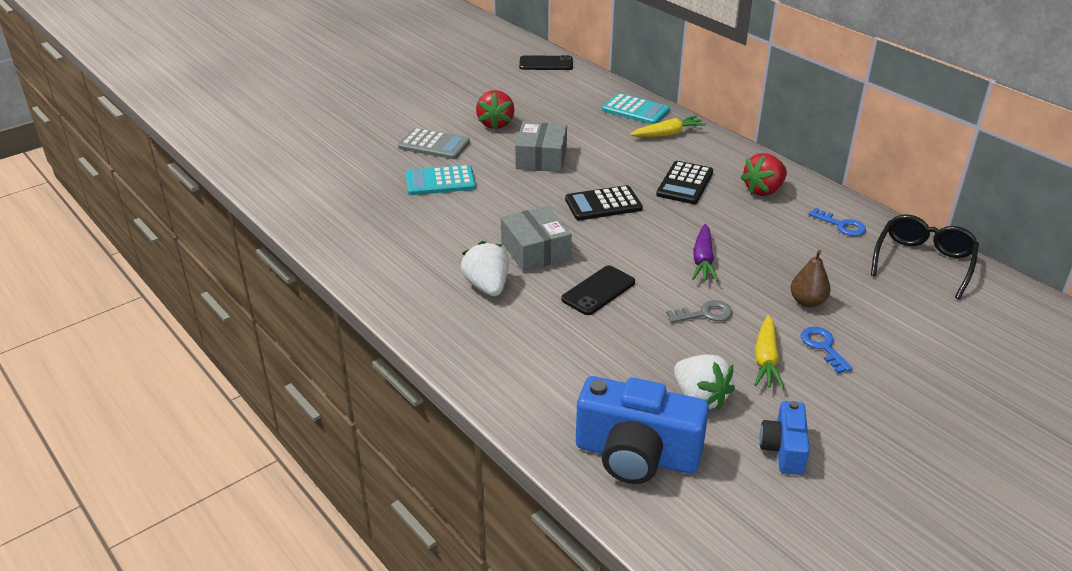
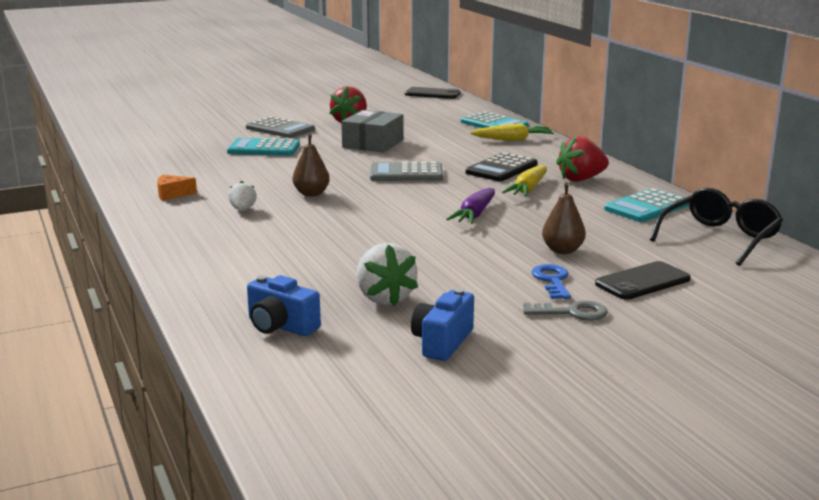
camera: 15 degrees right, 15 degrees down
white strawberry [461,241,509,296] -> white strawberry [228,181,257,211], size x0.57
grey box [501,206,572,272] -> brown pear [293,134,330,197]
black phone [561,266,635,315] -> black phone moved to [595,261,691,300]
black calculator [565,185,643,220] -> grey calculator [370,162,443,181]
blue camera [576,376,709,484] -> blue camera [247,275,321,336], size x0.55
grey key [666,300,733,323] -> grey key moved to [523,301,608,321]
yellow carrot [754,315,784,389] -> yellow carrot moved to [502,165,547,197]
blue key [808,208,866,236] -> turquoise calculator [604,188,689,222]
none -> orange cheese [157,175,197,201]

